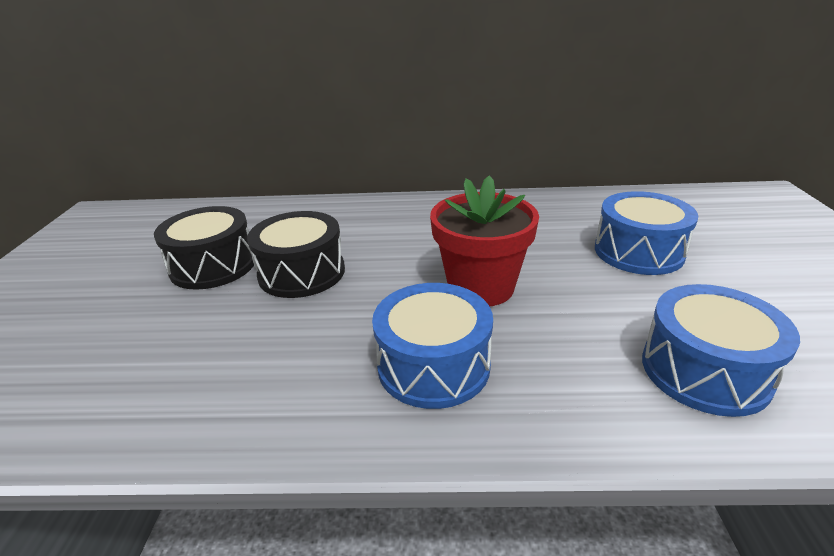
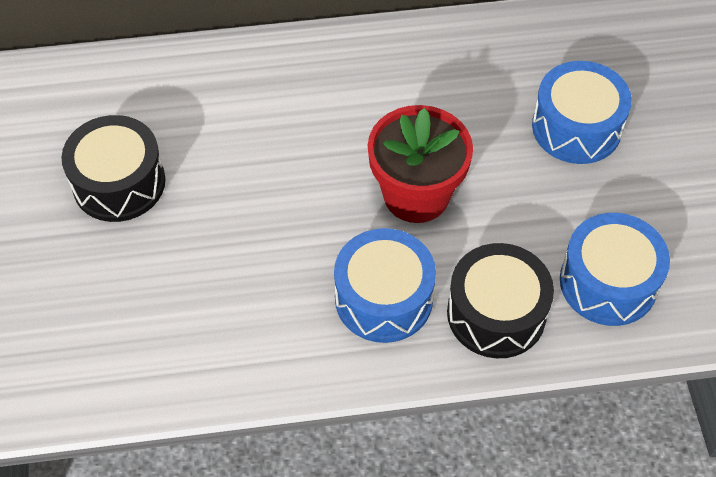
camera: 10 degrees left, 25 degrees up
black drum [247,211,345,298] -> black drum moved to [447,243,554,358]

